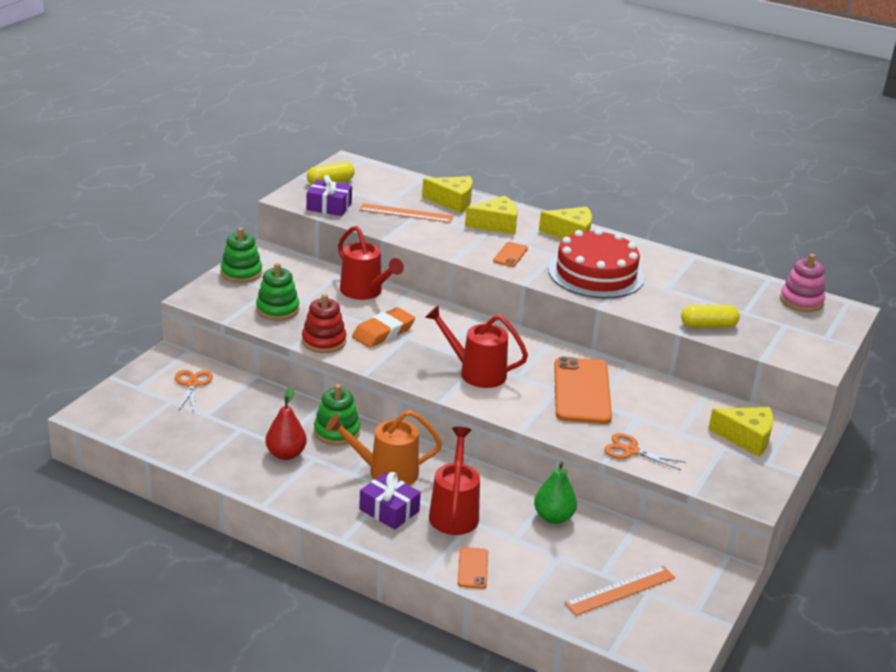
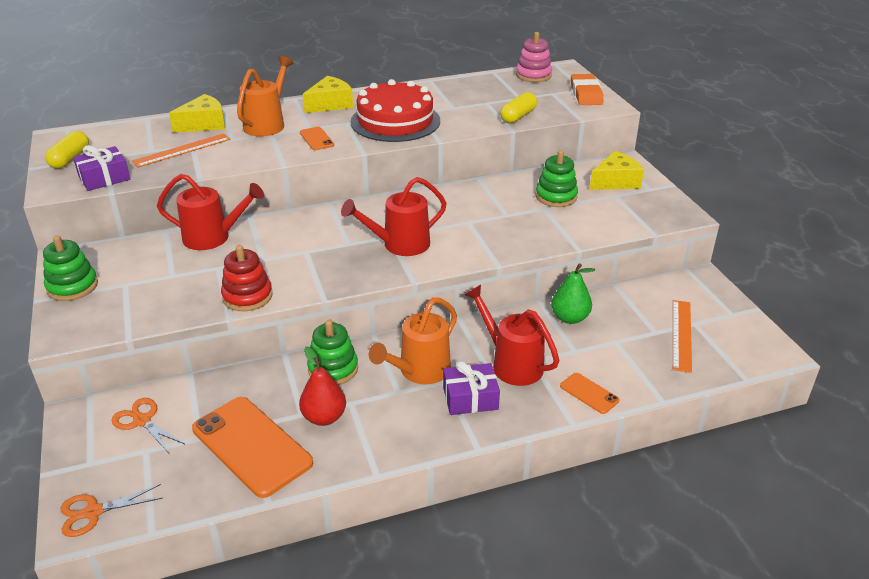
camera: 45 degrees left, 5 degrees up
green stacking toy [256,263,299,321] -> green stacking toy moved to [536,150,578,207]
orange eraser [352,307,415,348] -> orange eraser moved to [571,74,603,105]
yellow cheese [465,196,518,235] -> orange watering can [237,56,293,137]
orange phone [554,357,612,424] -> orange phone moved to [192,397,313,498]
orange scissors [604,433,686,470] -> orange scissors moved to [61,484,163,537]

